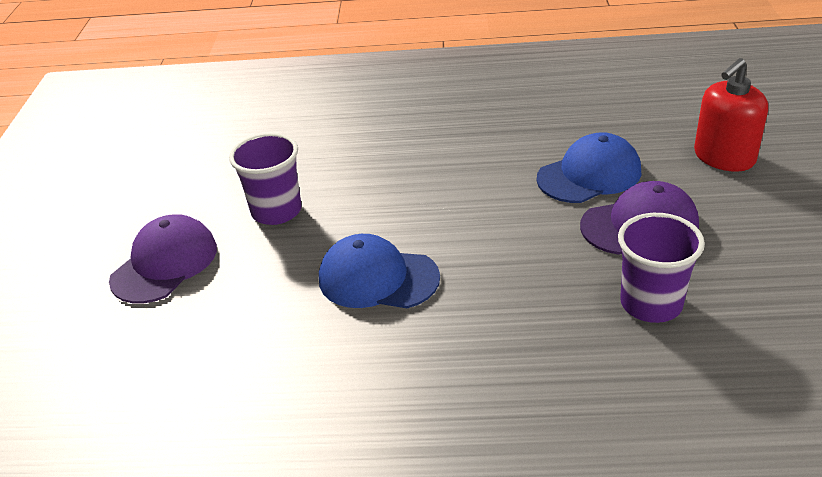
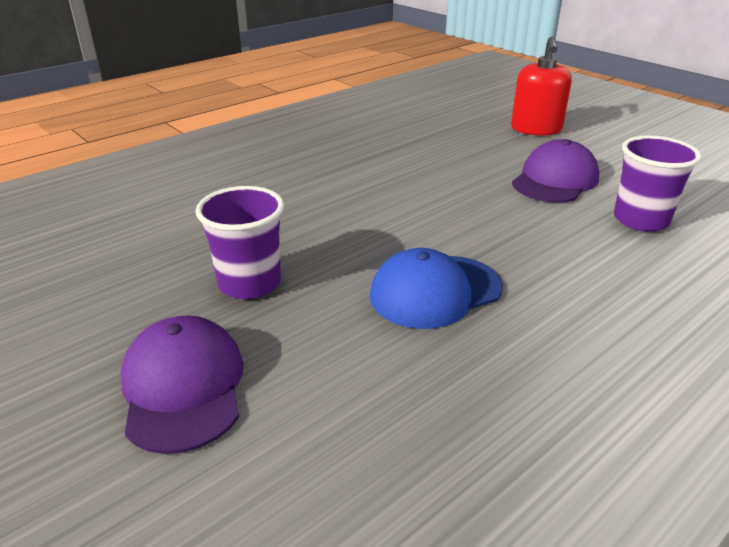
camera: 45 degrees left, 5 degrees down
blue cap [537,132,641,203] -> none

